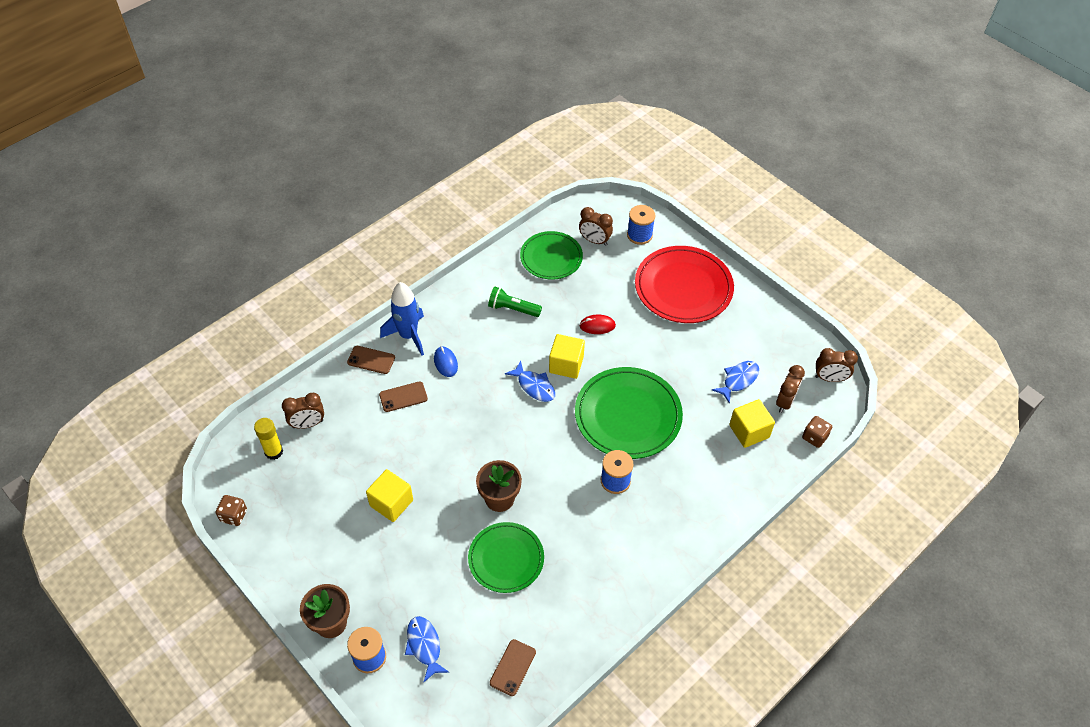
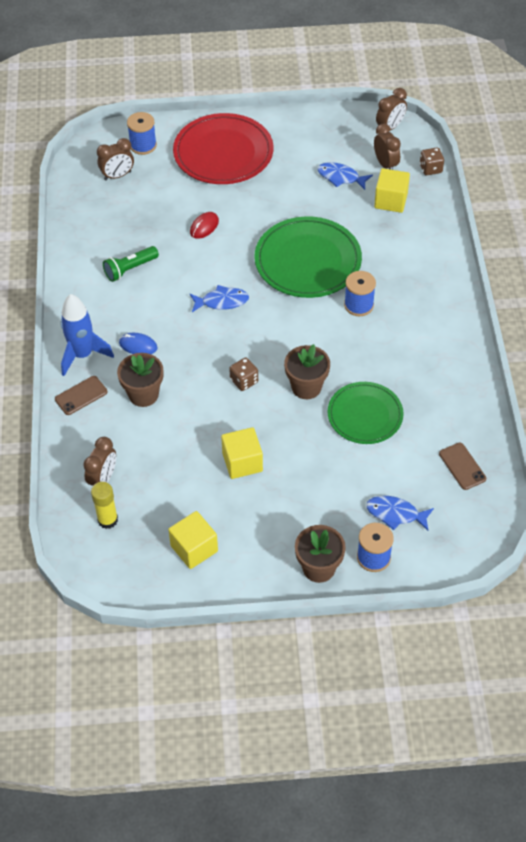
camera: 50 degrees left, 0 degrees up
brown dice [216,495,247,526] -> brown dice moved to [229,357,258,391]
brown phone [379,381,428,412] -> brown flower pot [117,353,163,407]
green plate [520,231,583,280] -> none
yellow cube [549,334,585,379] -> yellow cube moved to [168,511,218,569]
blue fish [712,361,759,404] -> blue fish turned 60 degrees counterclockwise [317,162,373,190]

